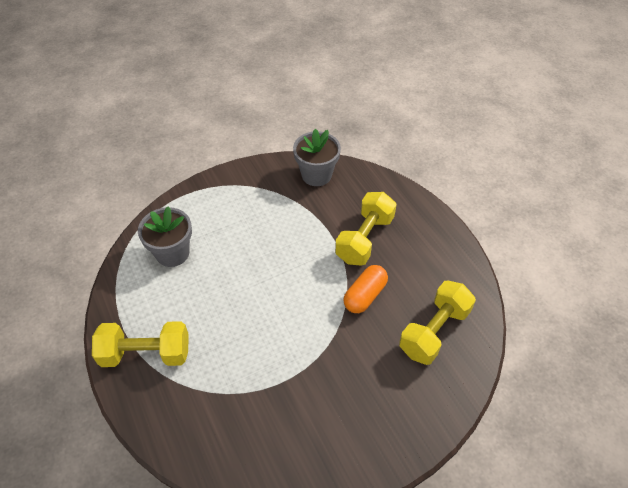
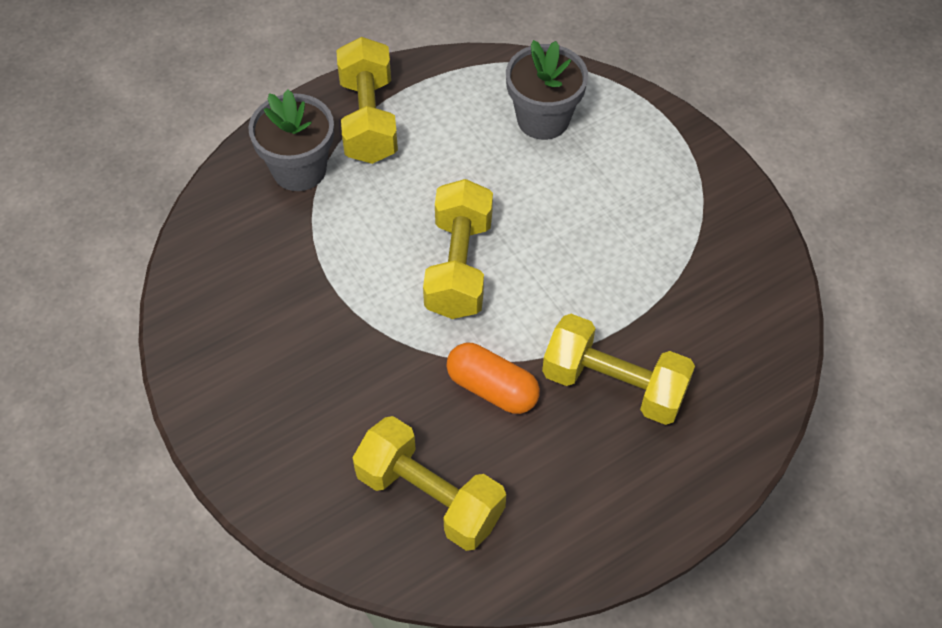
camera: 85 degrees right, 5 degrees up
grey flower pot [293,129,341,186] -> grey flower pot moved to [249,89,334,191]
none -> yellow dumbbell [423,179,493,319]

